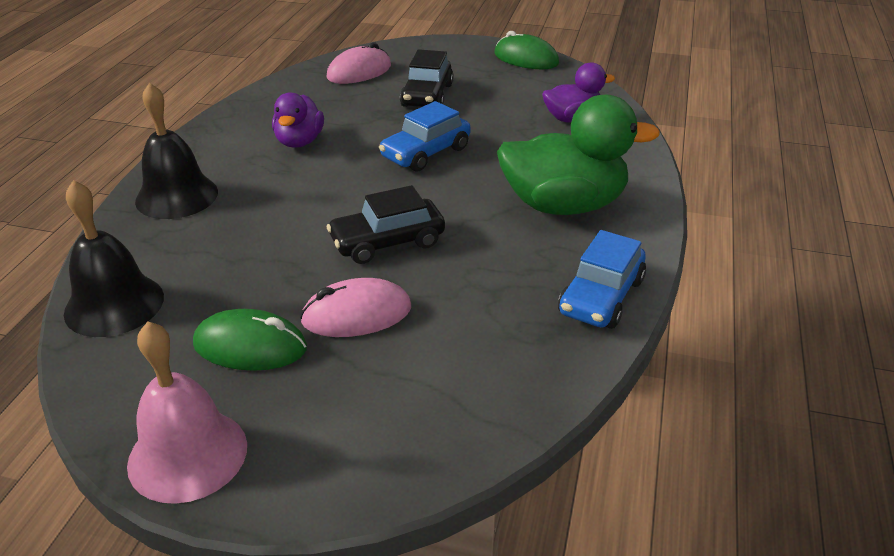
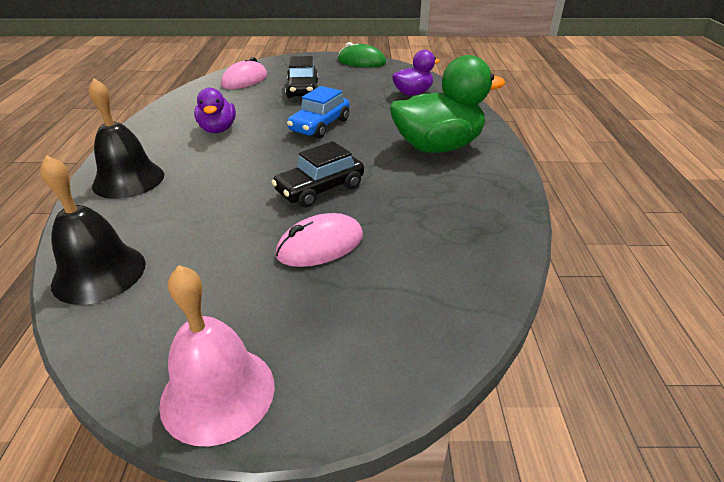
camera: 15 degrees left, 0 degrees up
green mouse [193,309,307,371] -> none
blue car [558,230,646,329] -> none

